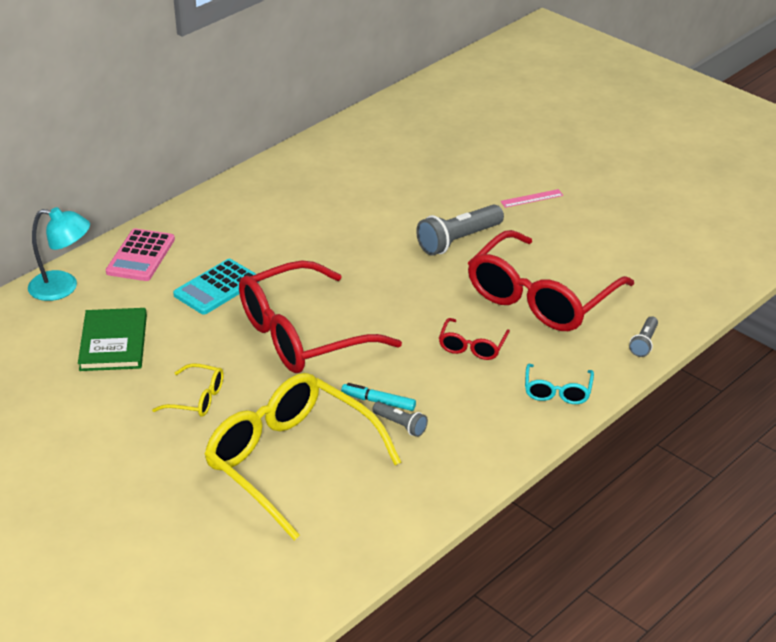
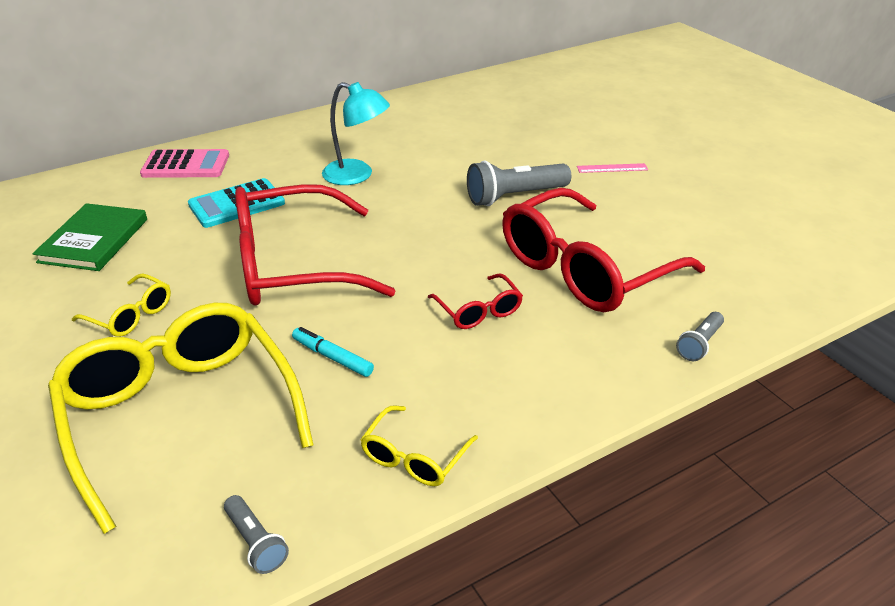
camera: 15 degrees right, 0 degrees up
turquoise lamp [28,207,90,301] -> turquoise lamp moved to [322,82,390,185]
pink calculator [106,228,175,281] -> pink calculator turned 120 degrees counterclockwise [140,149,229,178]
grey flashlight [372,402,428,437] -> grey flashlight moved to [224,495,289,574]
red glasses [439,318,510,360] -> red glasses turned 60 degrees counterclockwise [428,273,523,329]
turquoise glasses [525,364,594,404] -> none
none -> yellow glasses [360,405,478,486]

